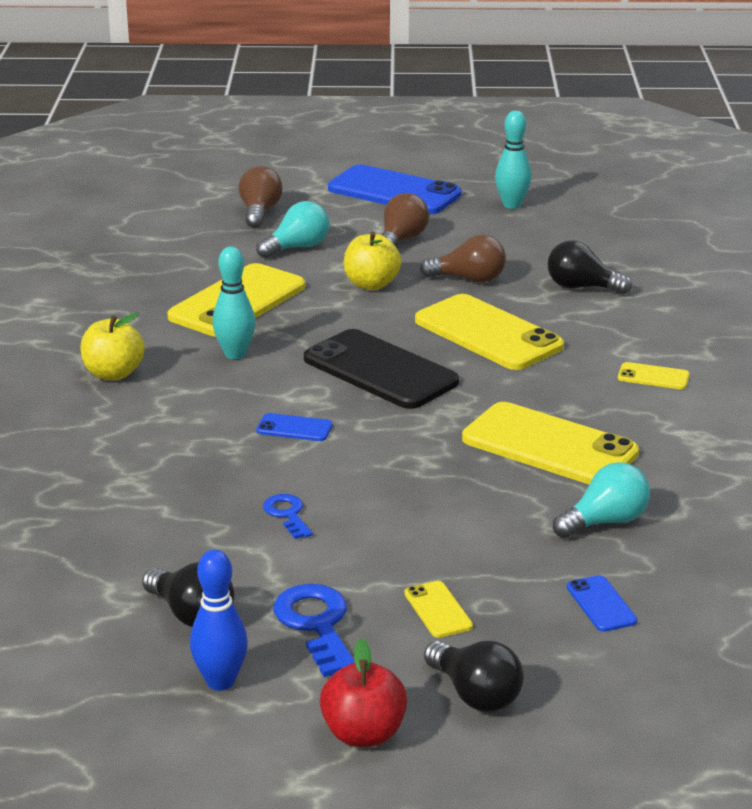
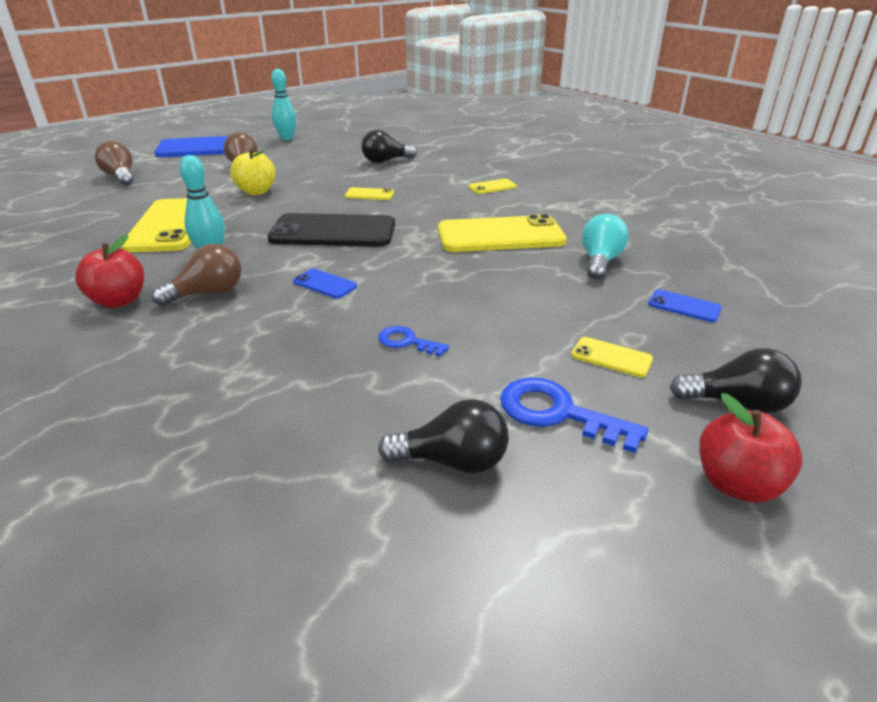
camera: 40 degrees left, 5 degrees up
yellow apple [80,313,145,380] -> red apple [75,234,144,308]
blue bowling pin [190,549,248,691] -> none
turquoise light bulb [256,201,329,258] -> none
blue phone [256,413,333,441] -> blue phone turned 60 degrees clockwise [293,269,357,298]
yellow phone [415,294,564,370] -> yellow phone [345,187,394,200], size x0.44
brown light bulb [420,234,506,282] -> brown light bulb moved to [152,244,242,306]

